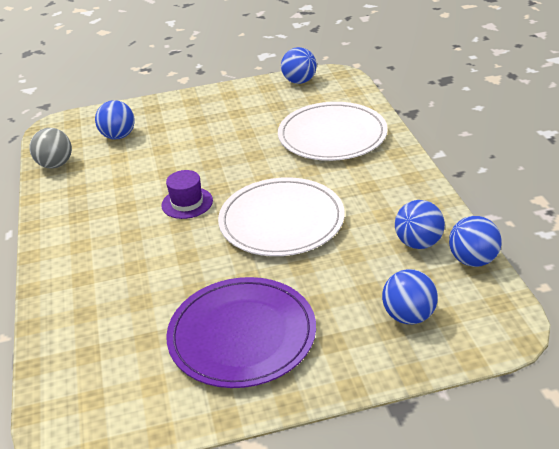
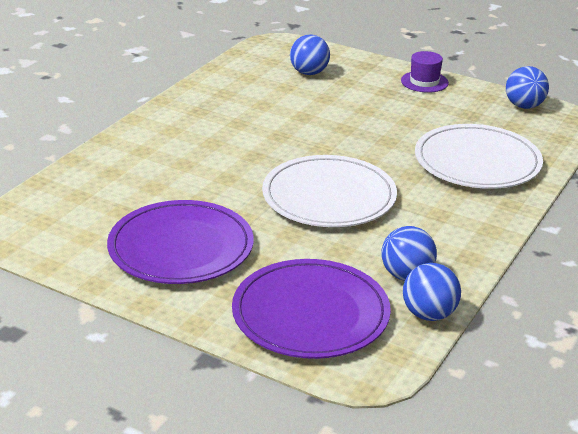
camera: 40 degrees right, 5 degrees down
grey ball [29,128,72,168] -> none
purple hat [161,170,213,219] -> purple hat moved to [401,51,449,93]
blue ball [382,269,438,324] -> purple plate [232,259,391,359]

